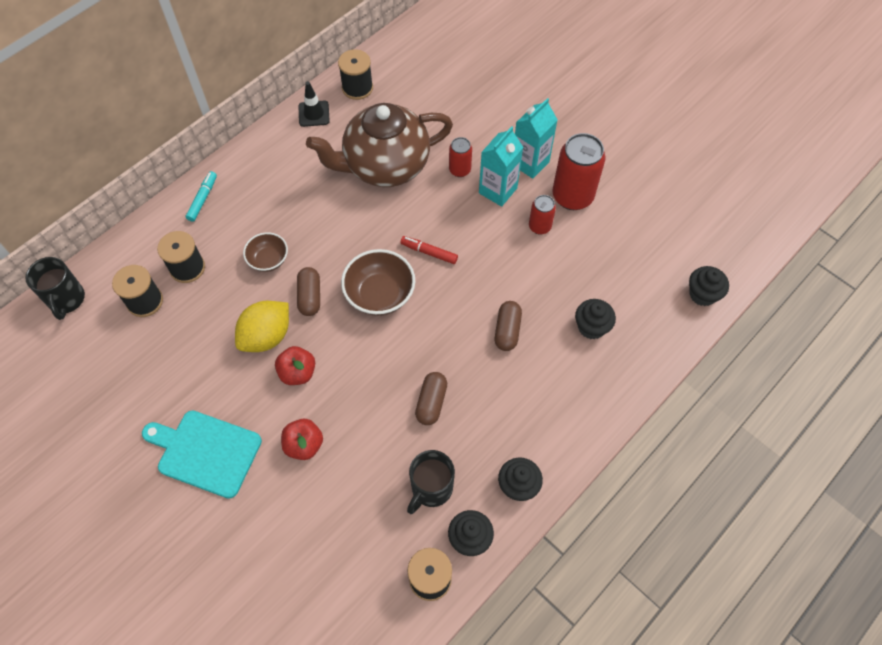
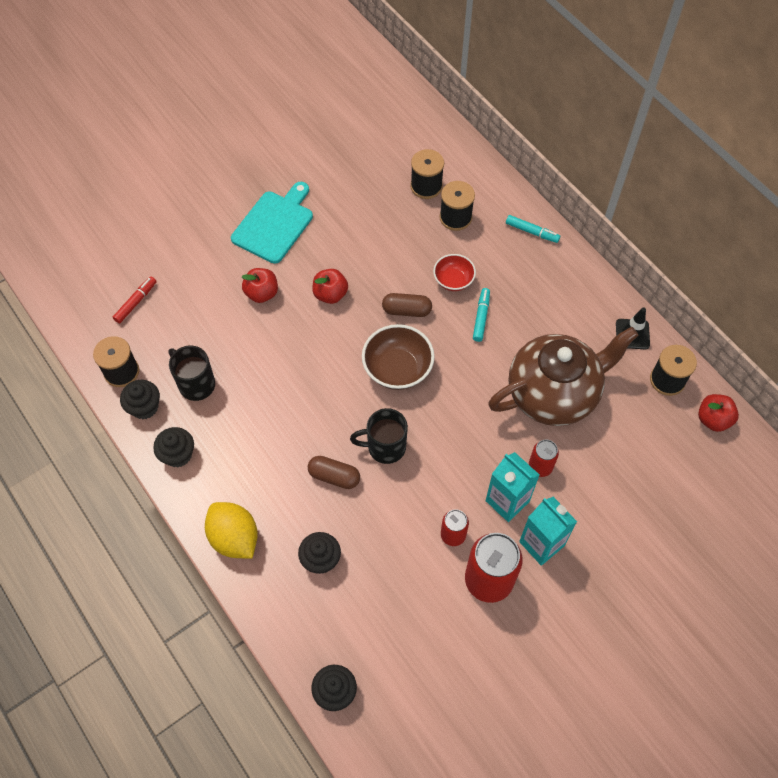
camera: 100 degrees right, 0 degrees up
black mug [25,257,85,320] -> black mug moved to [350,408,408,464]
yellow lemon [235,301,289,352] -> yellow lemon moved to [205,502,258,559]
brown bowl [243,232,288,272] -> red bowl [433,254,476,291]
brown teapot [306,103,453,187] -> brown teapot turned 75 degrees clockwise [488,327,639,426]
red marker [400,236,458,264] -> red marker moved to [113,276,157,323]
brown capsule [415,372,447,425] -> none
none -> turquoise marker [473,288,490,342]
none -> red apple [698,394,739,432]

